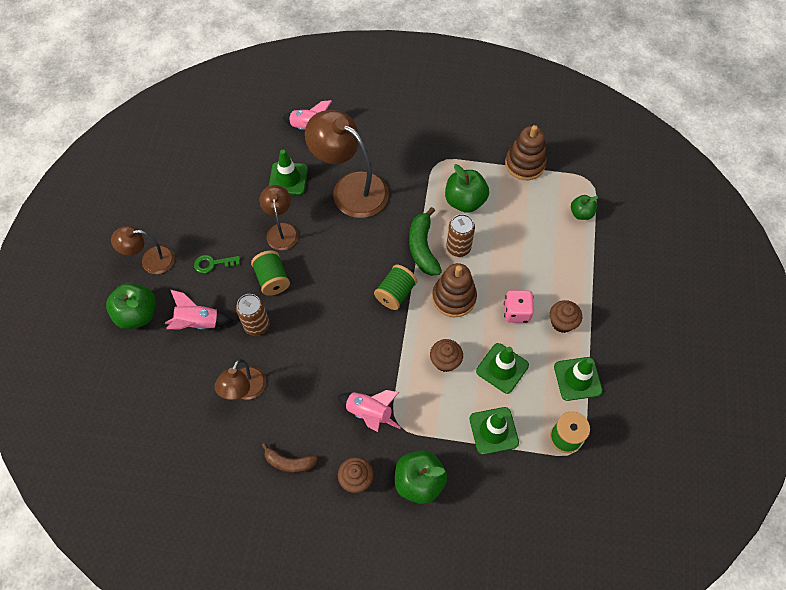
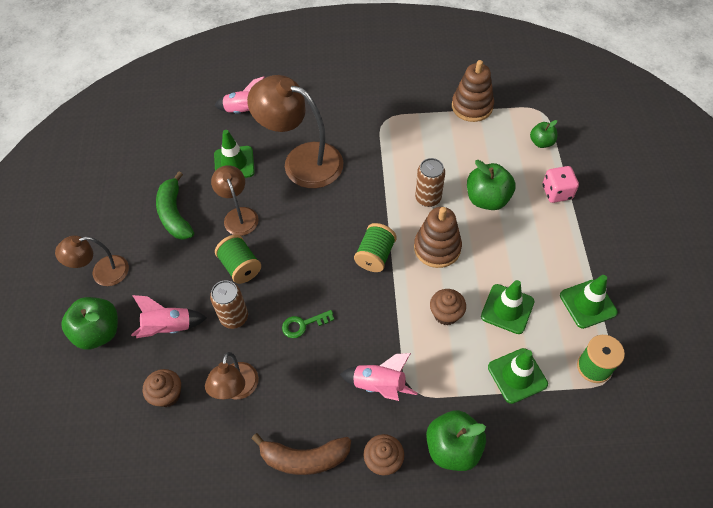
camera: 10 degrees left, 5 degrees down
green key [194,255,240,273] -> green key moved to [282,310,334,338]
brown banana [262,443,317,473] -> brown banana [251,433,351,475], size x1.50
green banana [409,207,442,276] -> green banana moved to [156,171,194,240]
green apple [445,164,489,213] -> green apple moved to [467,160,516,210]
pink dice [504,290,534,323] -> pink dice moved to [543,166,579,203]
brown cupcake [550,300,582,333] -> brown cupcake moved to [143,369,181,407]

